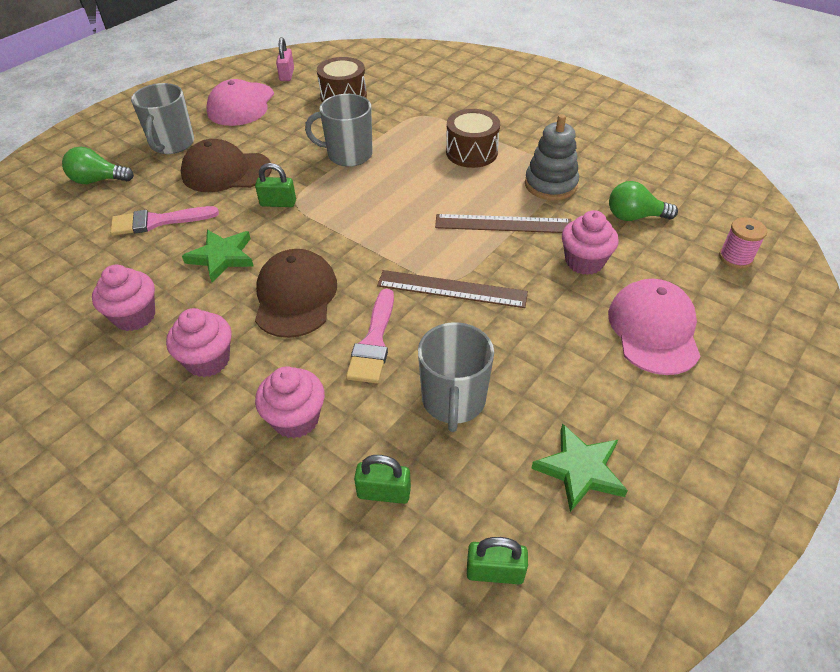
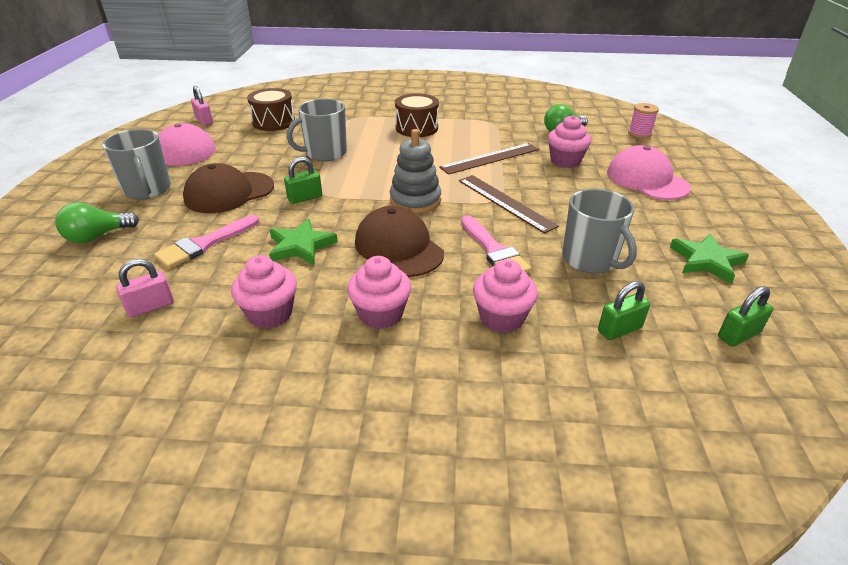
camera: 35 degrees left, 10 degrees down
brown ruler [377,270,528,308] -> brown ruler turned 75 degrees clockwise [459,175,559,234]
grey stacking toy [525,114,579,200] -> grey stacking toy moved to [390,129,441,214]
none -> pink padlock [116,259,174,317]

